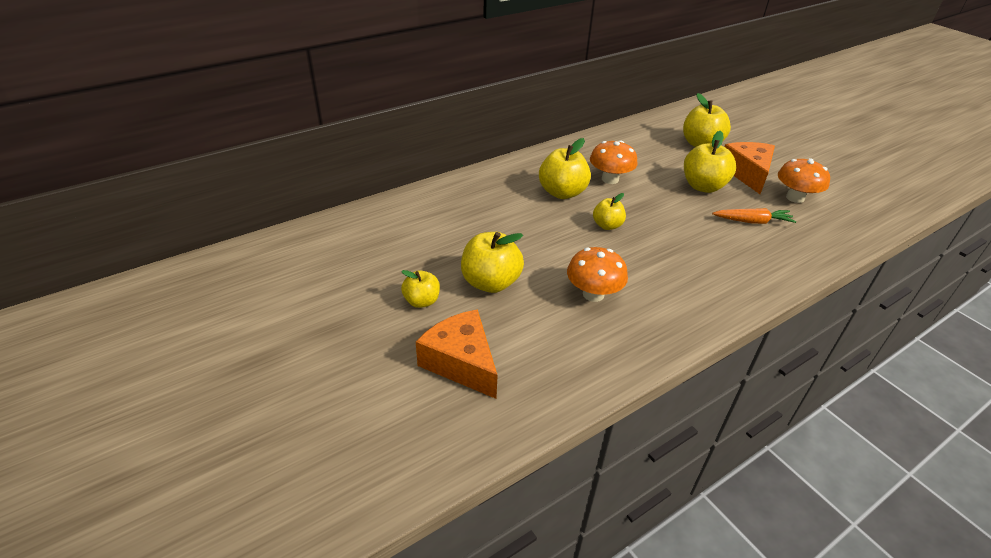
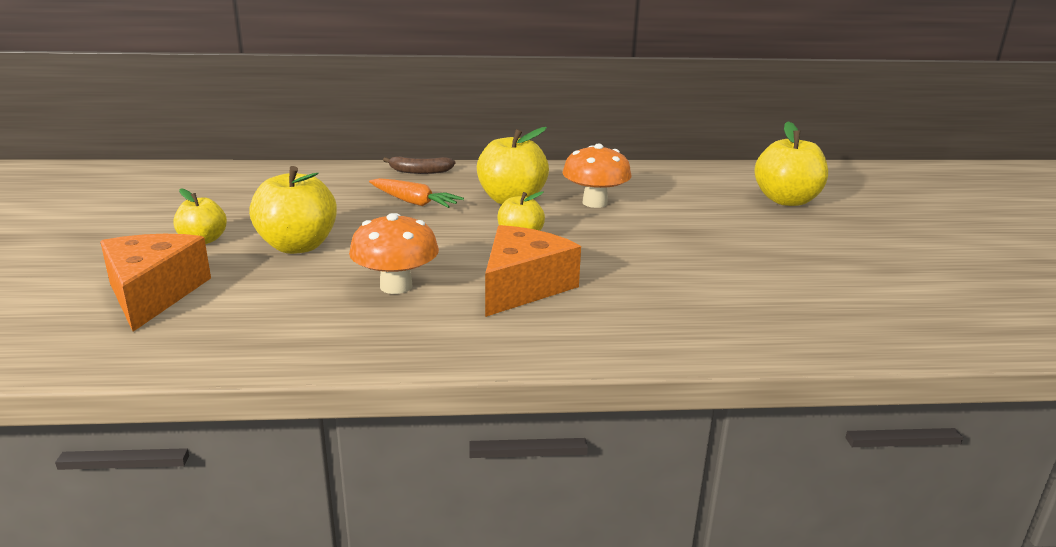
camera: 30 degrees right, 15 degrees down
yellow apple [684,131,736,193] -> none
orange carrot [712,208,796,224] -> orange carrot moved to [369,178,464,208]
orange cheese [724,142,775,194] -> orange cheese moved to [485,225,581,317]
orange mushroom [778,158,830,203] -> none
none -> brown banana [383,156,455,174]

